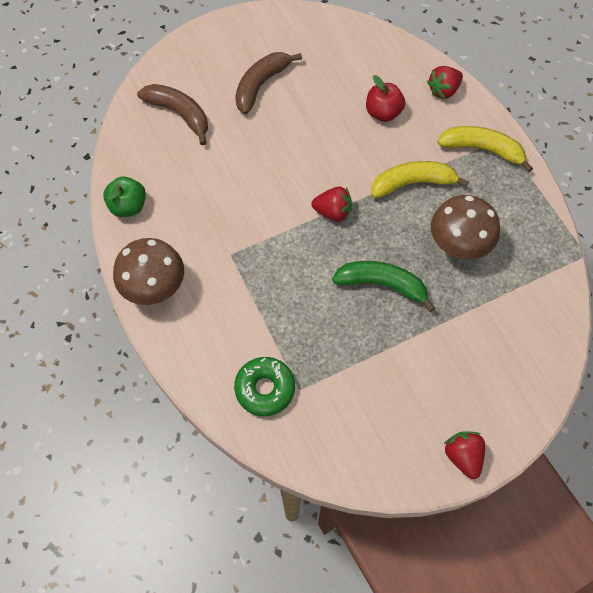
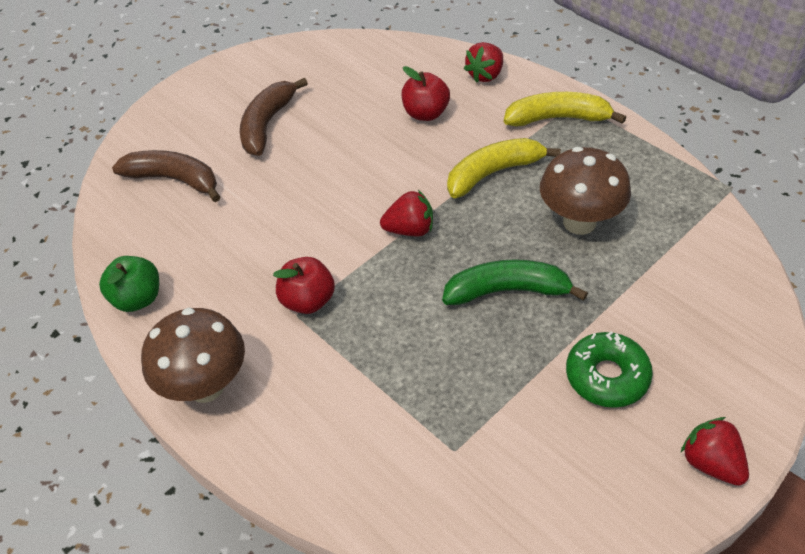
camera: 15 degrees left, 15 degrees down
green donut [234,357,295,416] -> green donut moved to [566,331,653,408]
none -> red apple [273,257,335,314]

